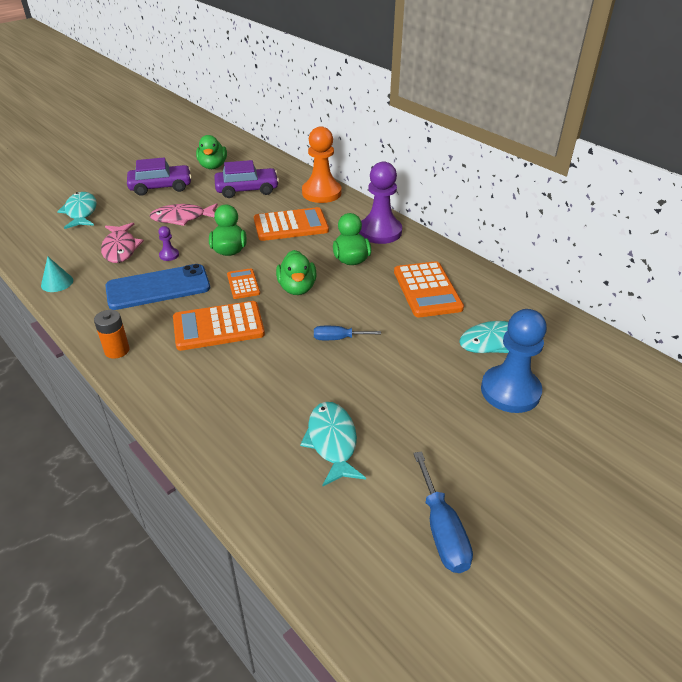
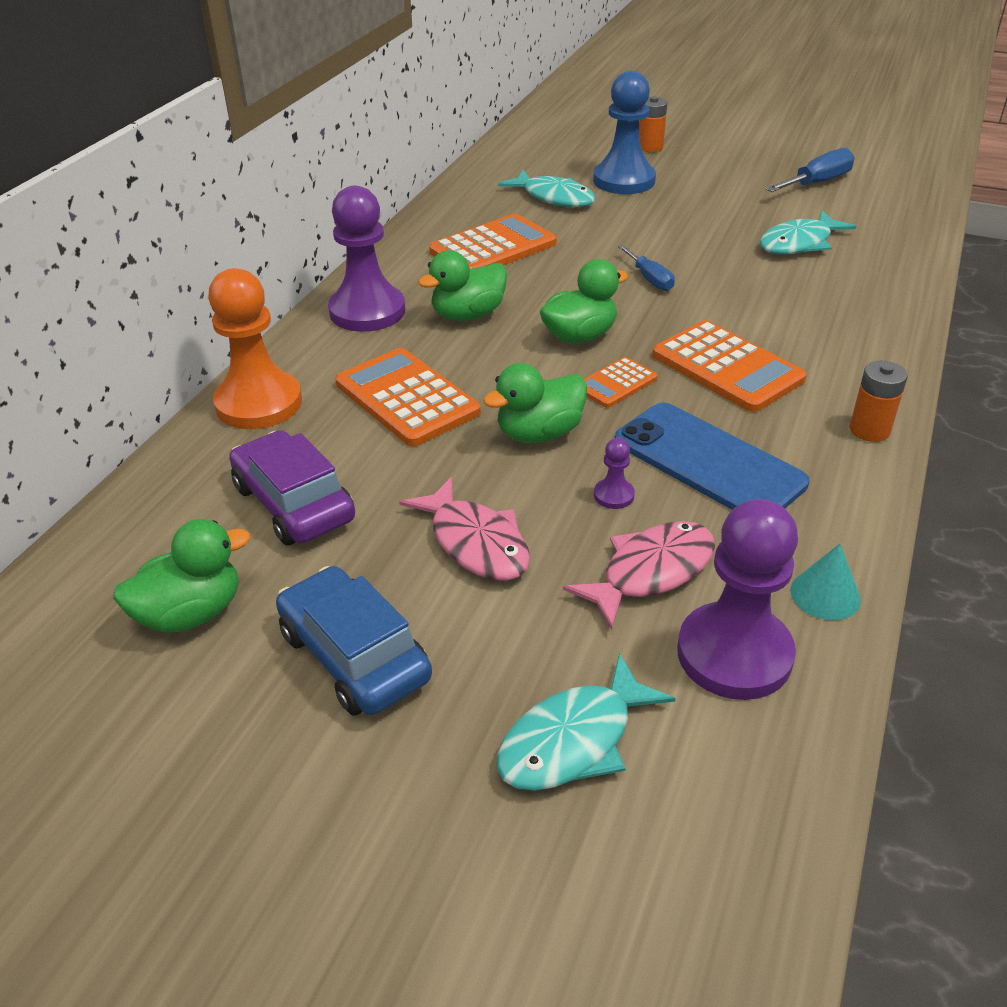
camera: 115 degrees left, 0 degrees up
purple car [127,157,192,196] -> blue car [276,566,432,716]
none -> orange battery [639,96,667,152]
none -> purple pawn [677,499,798,700]

